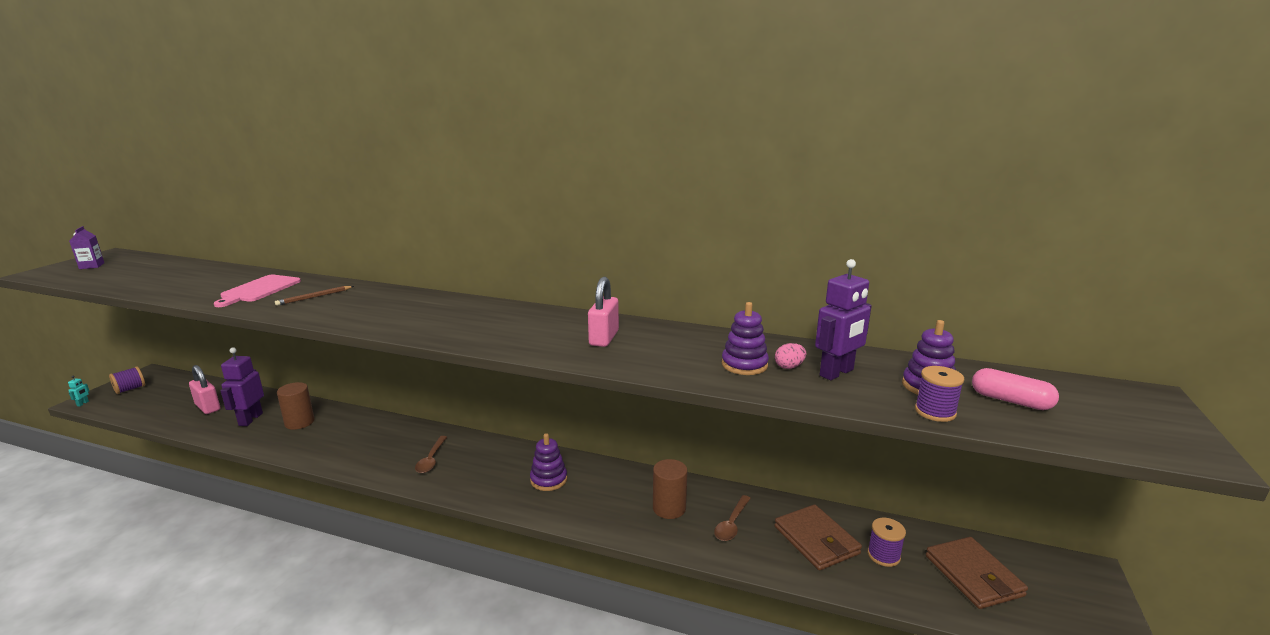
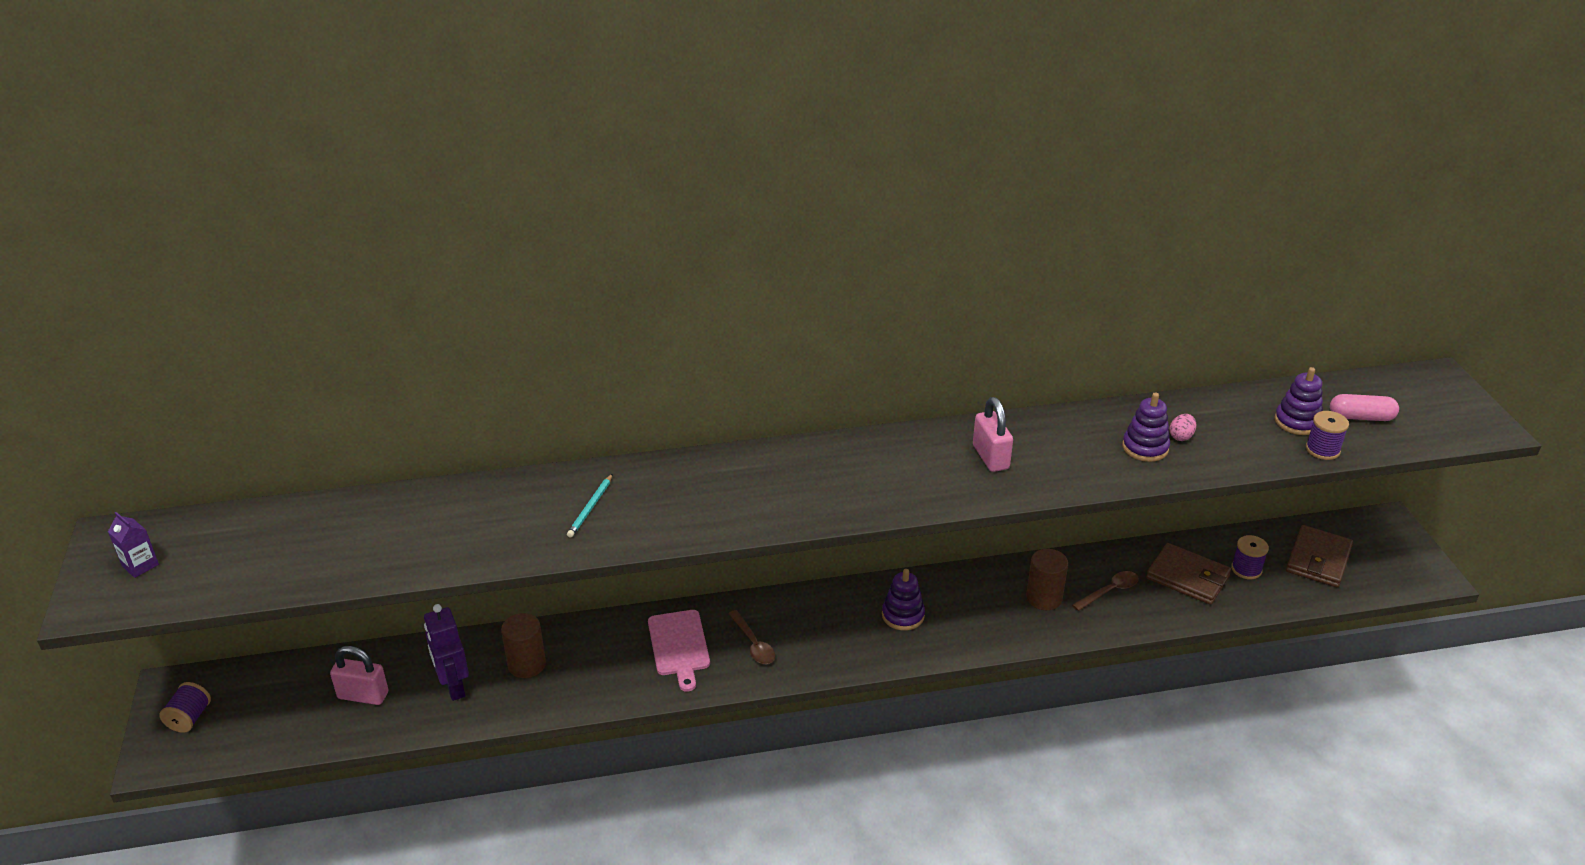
camera: 30 degrees left, 15 degrees up
turquoise robot [68,376,89,406] -> none
pink cutting board [214,274,301,307] -> pink cutting board moved to [648,610,710,692]
brown pencil [275,286,354,306] -> turquoise pencil [567,474,612,538]
brown spoon [714,495,751,541] -> brown spoon turned 120 degrees counterclockwise [1072,571,1139,611]
purple robot [815,259,872,380] -> none
brown wallet [926,537,1028,609] -> brown wallet turned 75 degrees clockwise [1286,525,1353,588]

